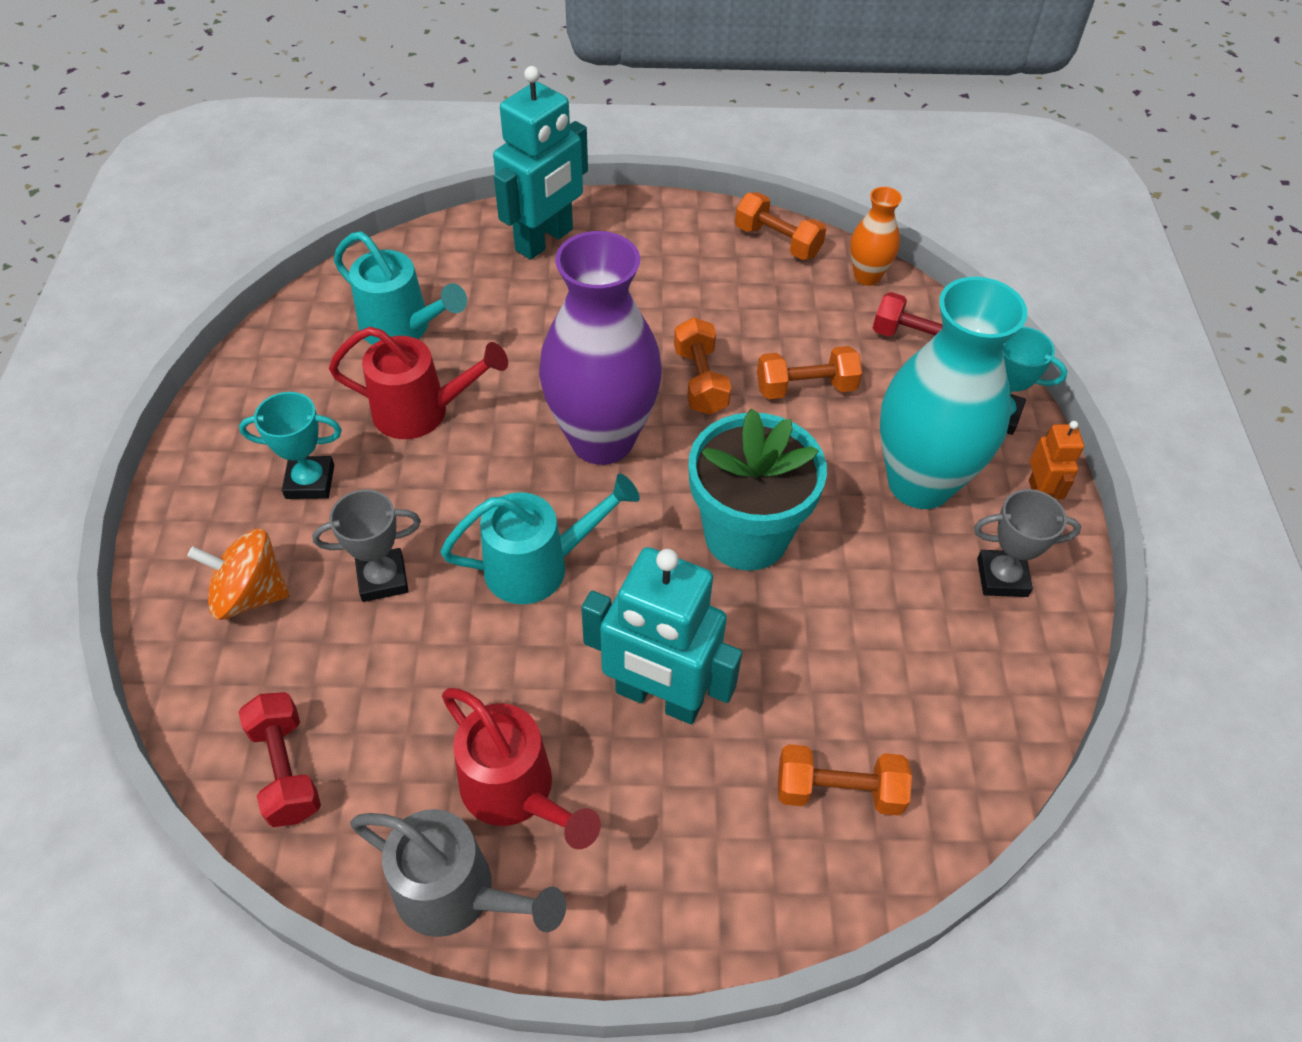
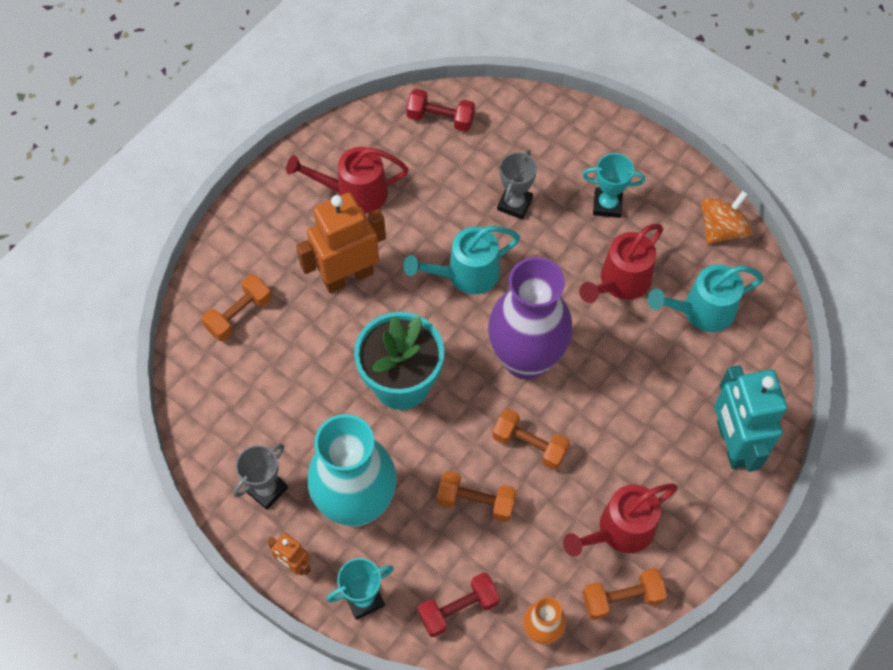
camera: 130 degrees right, 10 degrees up
orange spinning top [187,528,289,620] -> orange spinning top moved to [701,191,752,244]
turquoise trophy [239,392,342,499] -> turquoise trophy turned 60 degrees clockwise [582,153,645,218]
grey watering can [350,809,566,937] -> none
turquoise watering can [440,474,640,604] -> turquoise watering can turned 45 degrees clockwise [404,226,520,294]
turquoise robot [581,547,742,724] -> orange robot [296,193,386,293]
orange dumbbell [757,346,862,399] -> orange dumbbell turned 75 degrees clockwise [437,471,517,522]
none -> red watering can [563,483,678,557]

